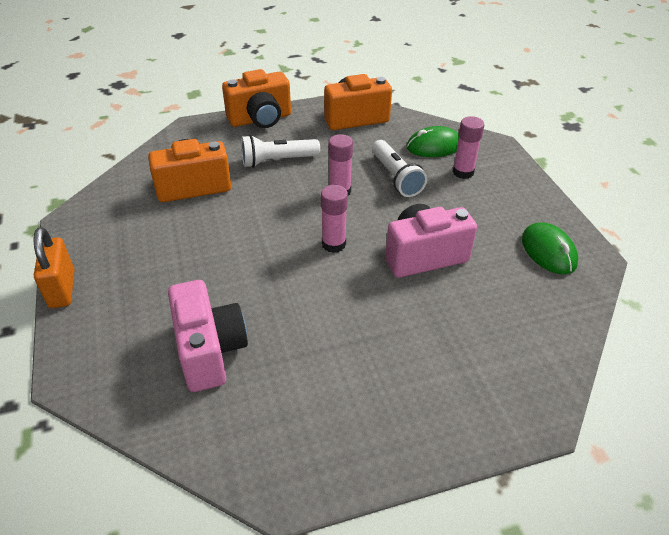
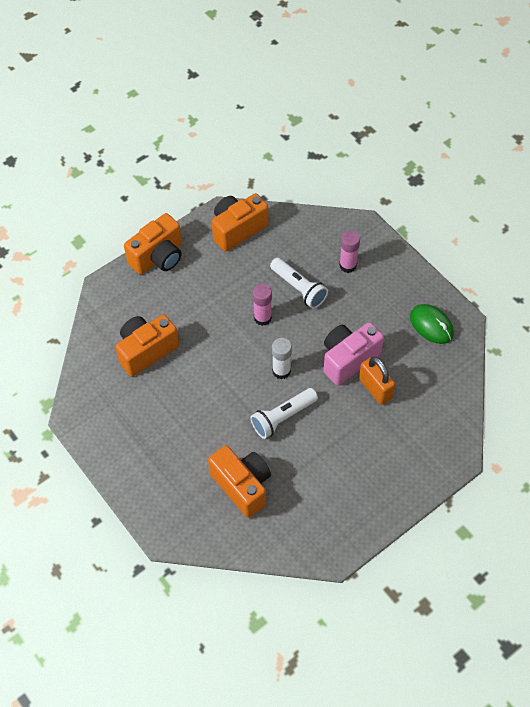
camera: 20 degrees left, 15 degrees up
orange padlock [33,227,74,308] -> orange padlock moved to [359,357,395,405]
pink camera [168,280,248,392] -> orange camera [208,445,271,518]
white flashlight [241,135,320,168] -> white flashlight moved to [250,388,318,439]
pink glue stick [321,185,348,253] -> white glue stick [272,338,292,379]
green mouse [407,126,459,157] -> none

